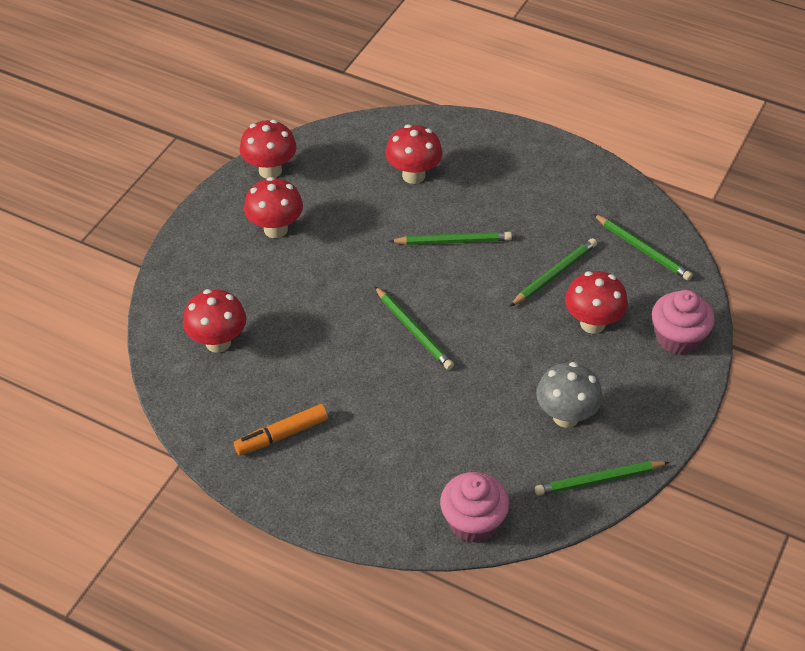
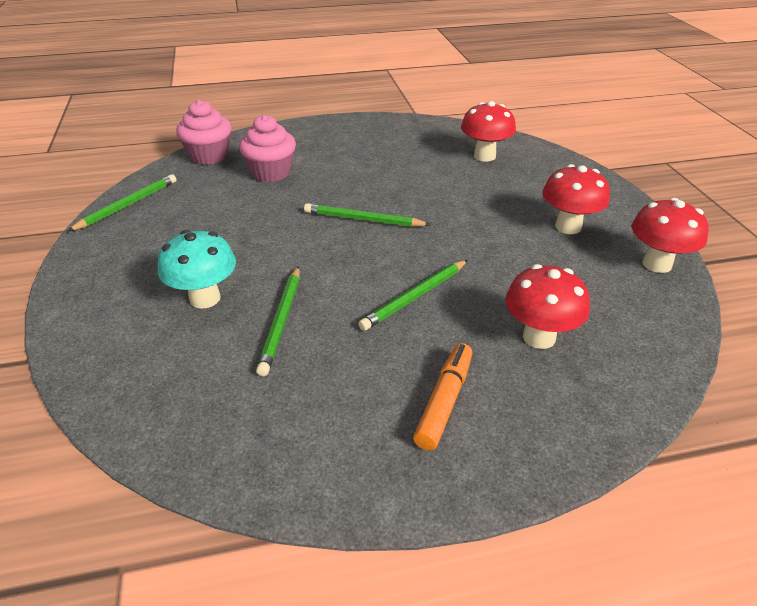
camera: 140 degrees right, 10 degrees down
orange marker [234,404,328,455] -> orange marker moved to [413,343,473,450]
grey mushroom [536,362,603,428] -> none
red mushroom [565,271,628,334] -> turquoise mushroom [158,230,236,309]
green pencil [593,214,693,281] -> none
pink cupcake [652,290,715,355] -> pink cupcake moved to [239,115,296,182]

